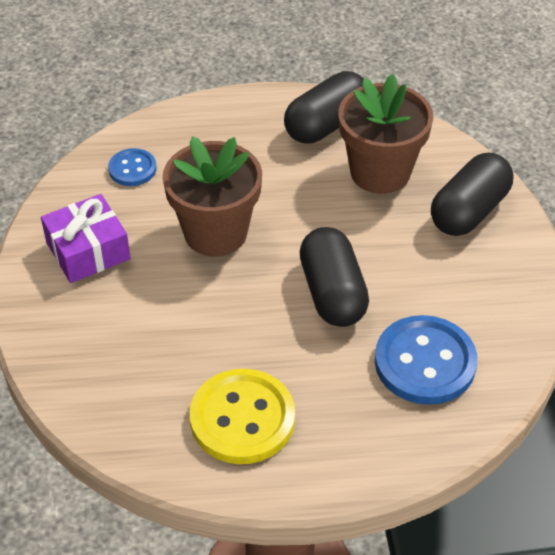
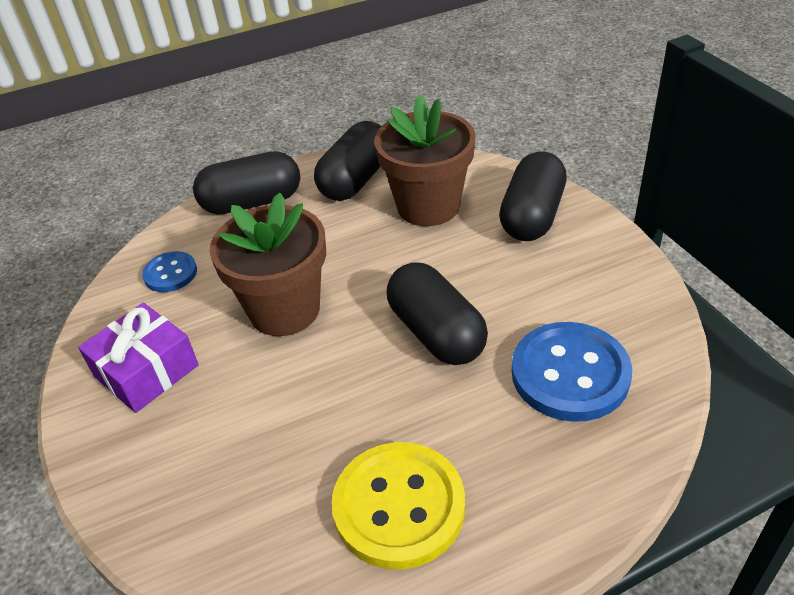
camera: 15 degrees left, 5 degrees down
none -> black capsule [193,151,300,215]

